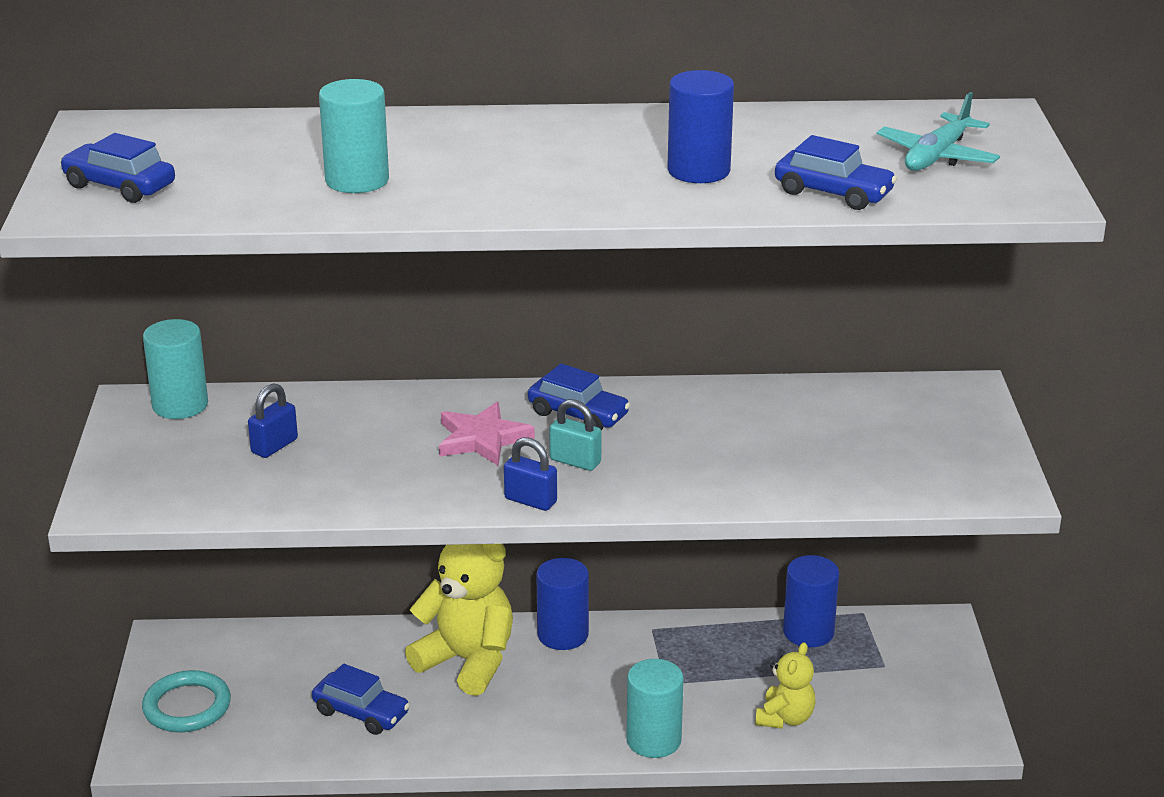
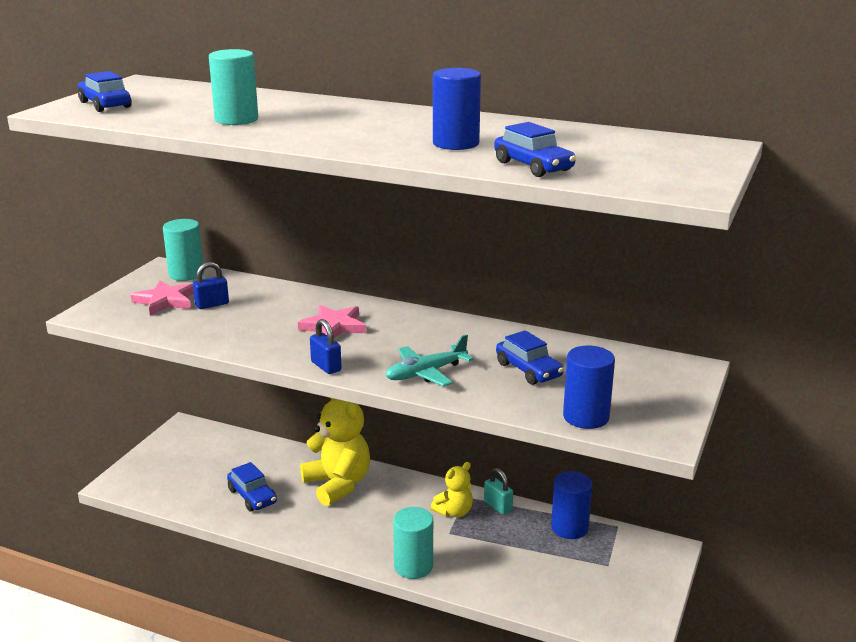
camera: 25 degrees right, 5 degrees down
turquoise ring [142,670,231,732] -> none
blue car [528,364,631,430] -> blue car moved to [496,330,564,385]
blue cylinder [536,558,589,650] -> blue cylinder moved to [563,345,615,429]
turquoise padlock [549,399,601,471] -> turquoise padlock moved to [484,468,513,515]
yellow teddy bear [755,642,816,729] -> yellow teddy bear moved to [431,462,473,517]
turquoise plane [876,92,1000,171] -> turquoise plane moved to [385,335,474,386]
none -> pink star [131,280,194,316]

